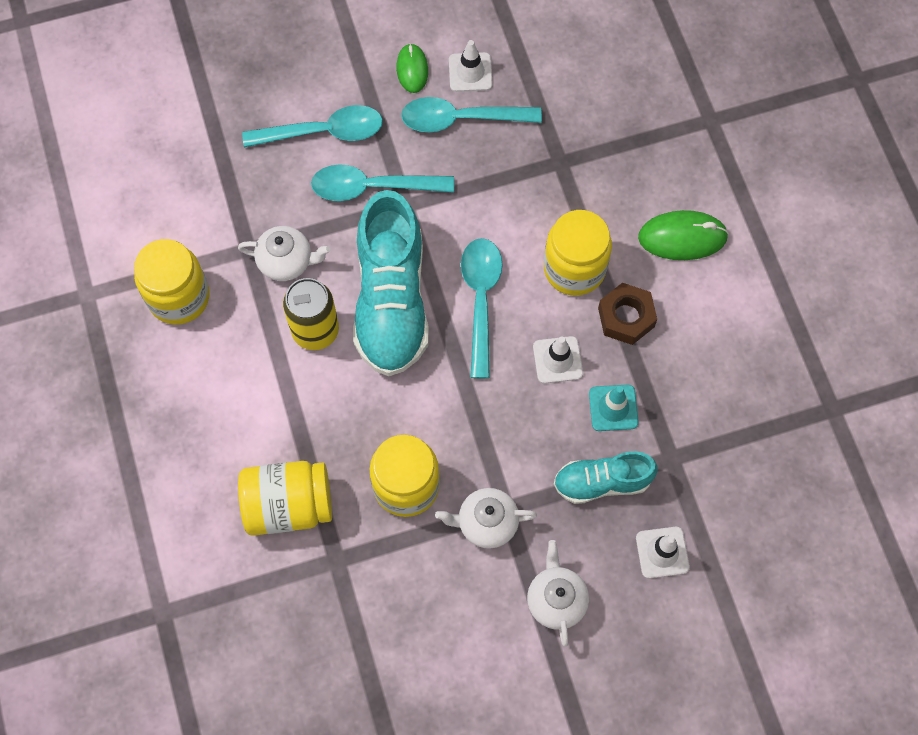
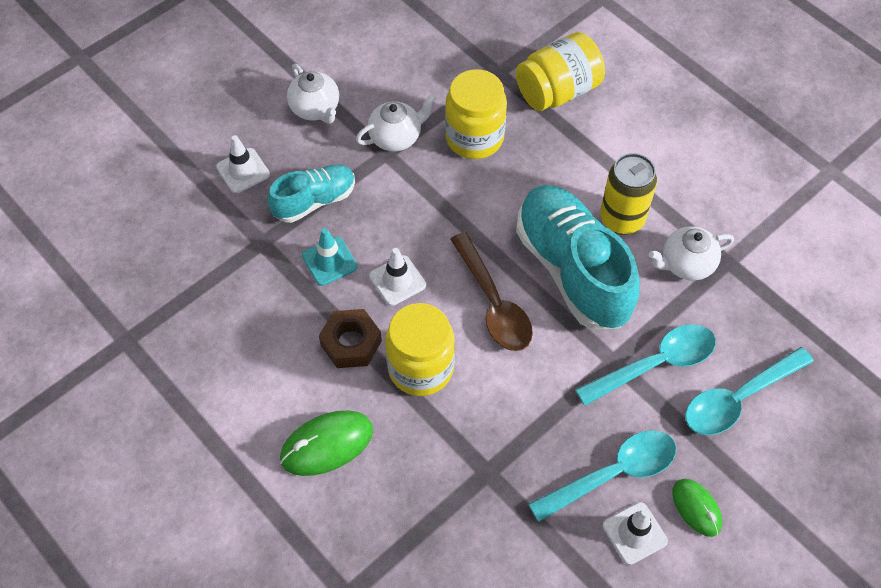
camera: 155 degrees right, 10 degrees down
yellow jar [134,239,210,325] -> none
turquoise spoon [461,238,503,378] -> brown spoon [450,232,533,351]

